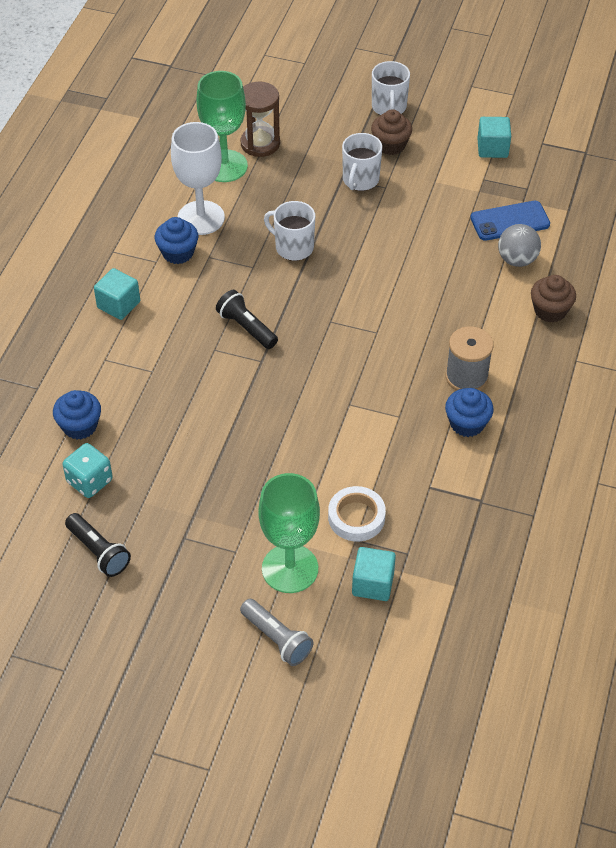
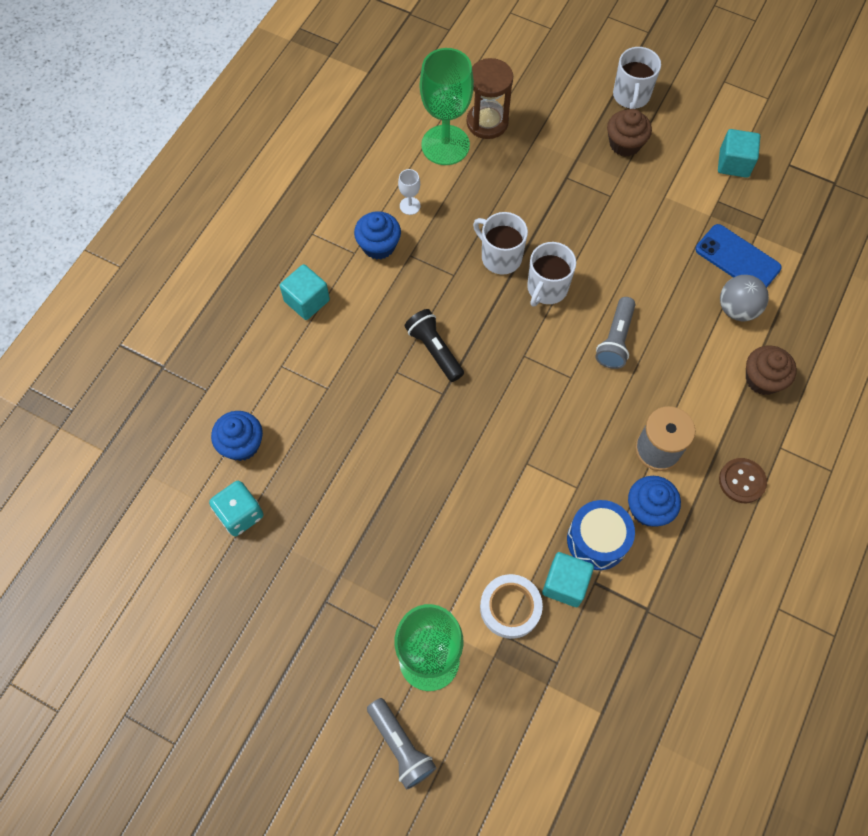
camera: 10 degrees right, 15 degrees up
black flashlight [65,513,131,577] -> none
white goblet [171,122,225,235] -> white goblet [398,169,421,215], size x0.42
white mug [342,133,382,191] -> white mug moved to [527,242,576,307]
turquoise cube [352,547,396,601] -> turquoise cube moved to [542,552,594,607]
blue phone [470,201,550,241] -> blue phone turned 45 degrees clockwise [695,224,782,288]
none -> blue drum [567,500,635,570]
none -> grey flashlight [595,297,635,369]
none -> brown button [719,458,767,503]

